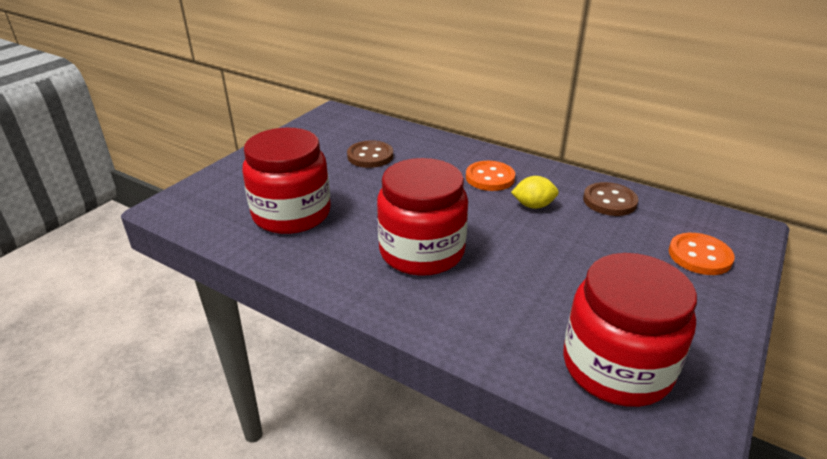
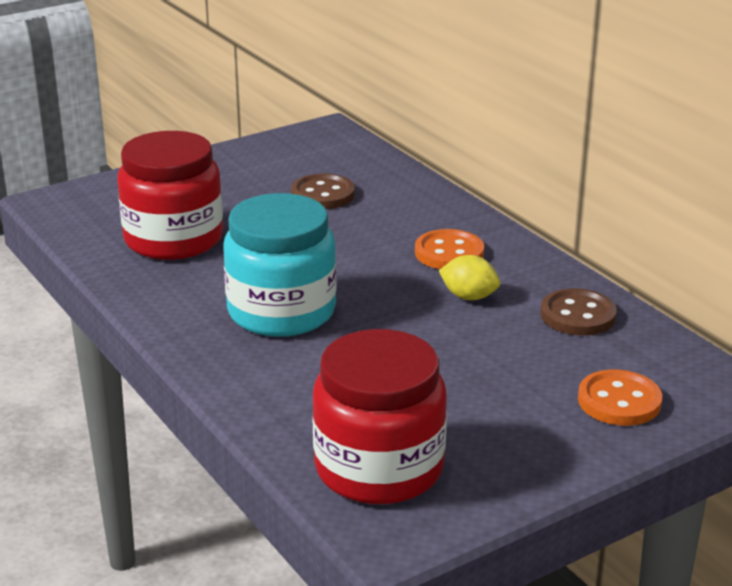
camera: 25 degrees right, 5 degrees down
red jar [377,158,468,276] -> turquoise jar [223,193,337,337]

